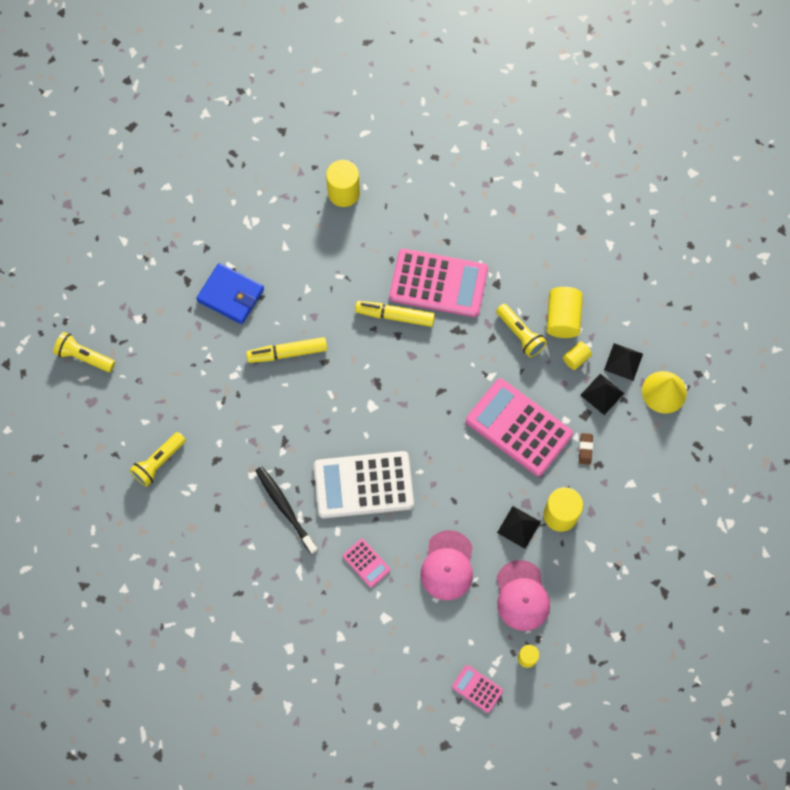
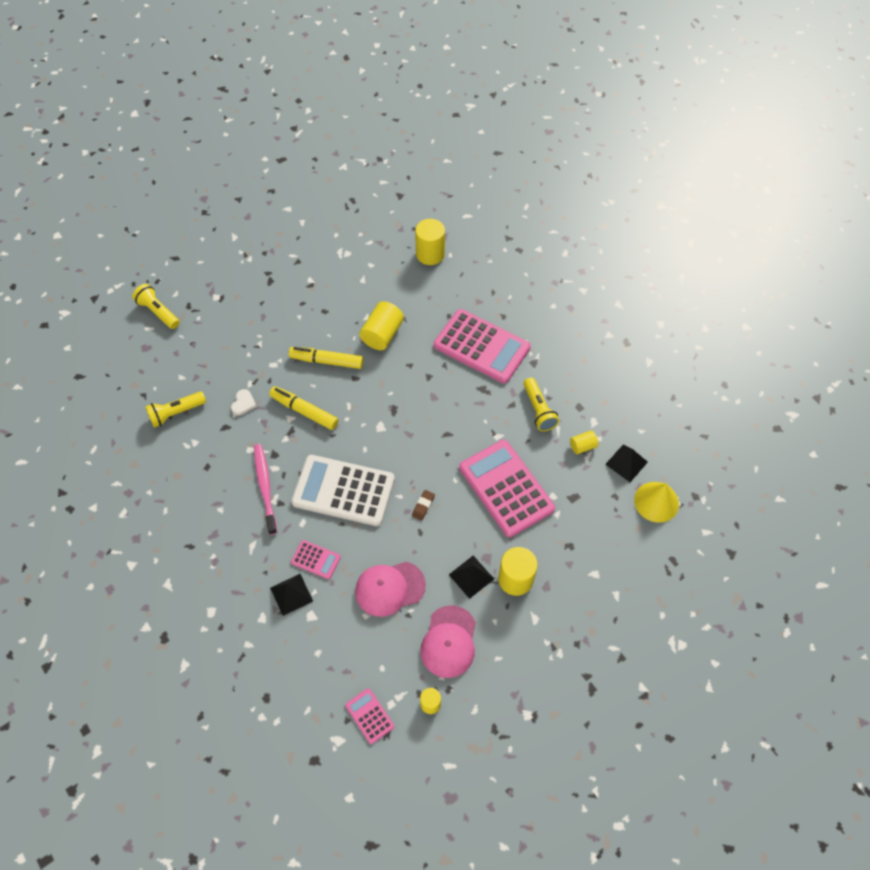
camera: 20 degrees right, 10 degrees down
blue wallet [196,263,264,324] -> none
black toothbrush [255,466,318,555] -> pink toothbrush [254,444,277,535]
pink calculator [343,539,390,588] -> pink calculator turned 45 degrees counterclockwise [291,540,341,579]
yellow marker [355,301,435,327] -> yellow marker moved to [269,386,338,430]
pink cap [421,530,473,600] -> pink cap turned 45 degrees clockwise [355,562,426,617]
yellow cylinder [546,287,583,338] -> yellow cylinder moved to [359,301,404,350]
brown eraser [579,433,593,465] -> brown eraser moved to [412,490,435,521]
black pyramid [581,374,624,415] -> black pyramid moved to [270,574,313,616]
none -> white heart [231,389,257,416]

